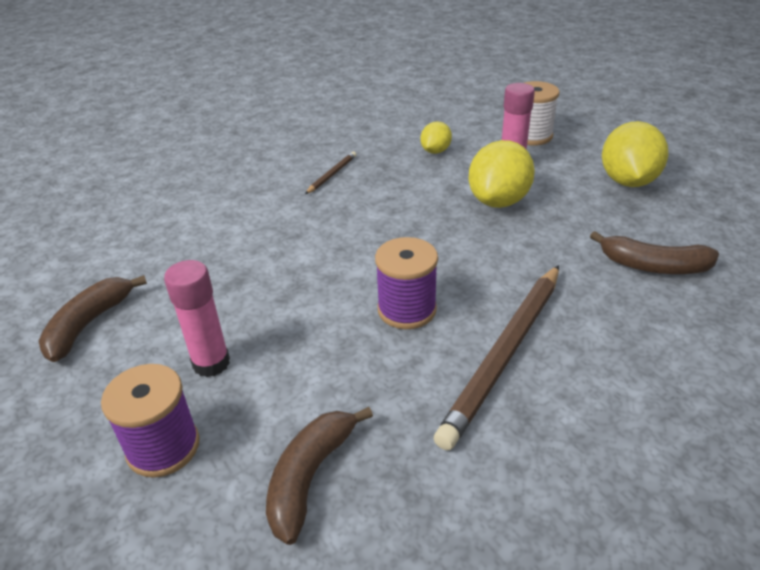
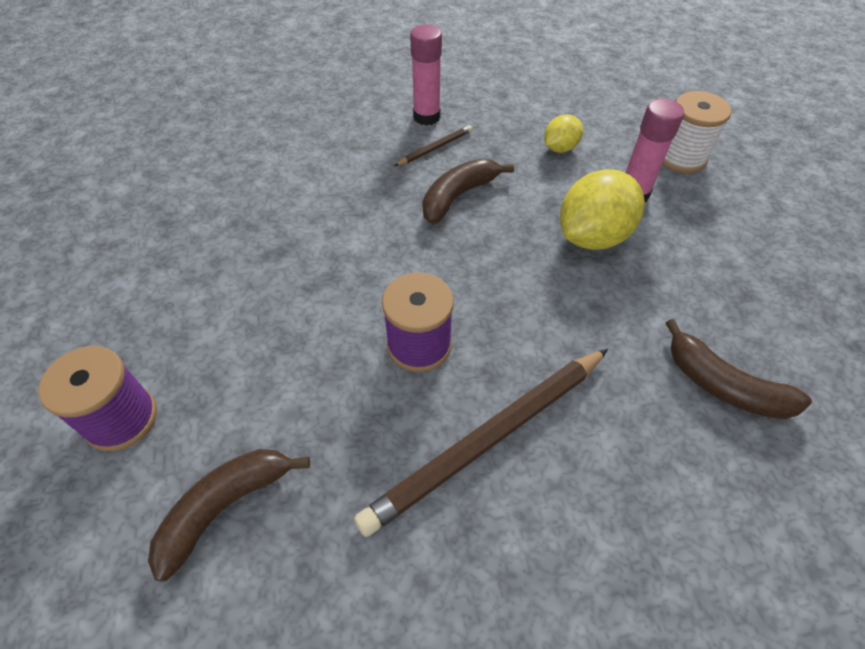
camera: 20 degrees right, 15 degrees up
brown banana [39,275,147,362] -> brown banana moved to [423,159,514,224]
pink glue stick [164,260,230,377] -> pink glue stick moved to [410,24,442,126]
yellow lemon [602,121,669,187] -> none

